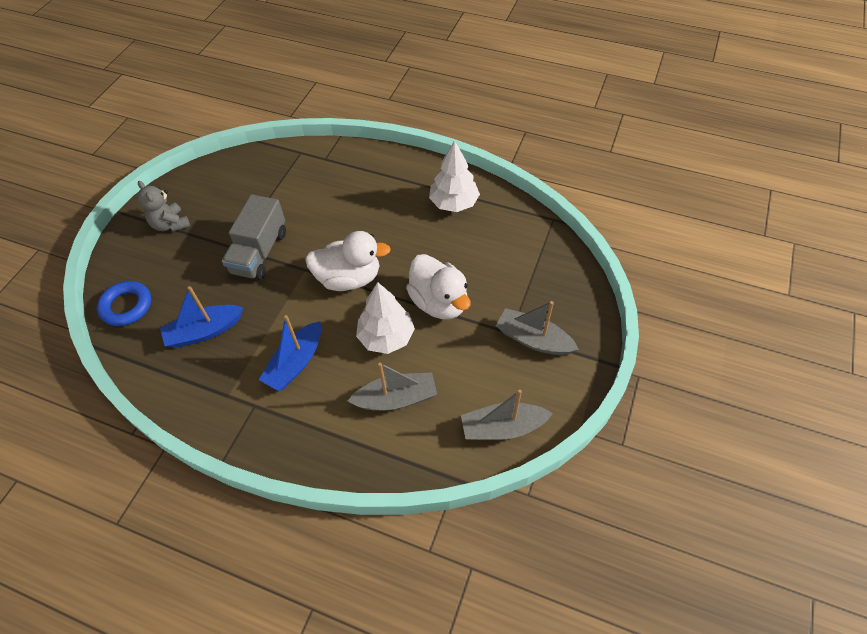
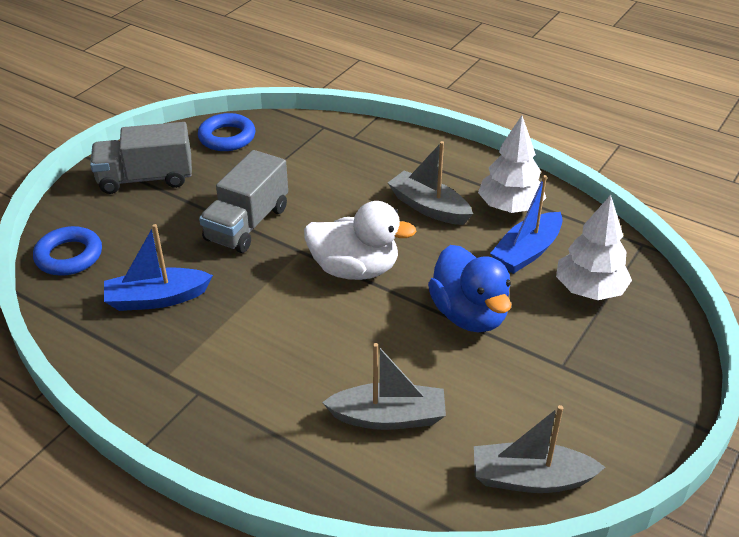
camera: 10 degrees right, 15 degrees down
grey teddy bear [137,181,190,232] -> grey truck [90,122,192,194]
blue boat [259,315,321,391] -> blue boat moved to [490,175,563,274]
white tree [356,282,415,354] -> white tree moved to [556,195,632,300]
white duck [406,254,470,319] -> blue duck [428,245,511,332]
grey boat [496,301,579,355] -> grey boat moved to [388,141,473,225]
none -> blue ring [198,113,255,151]

